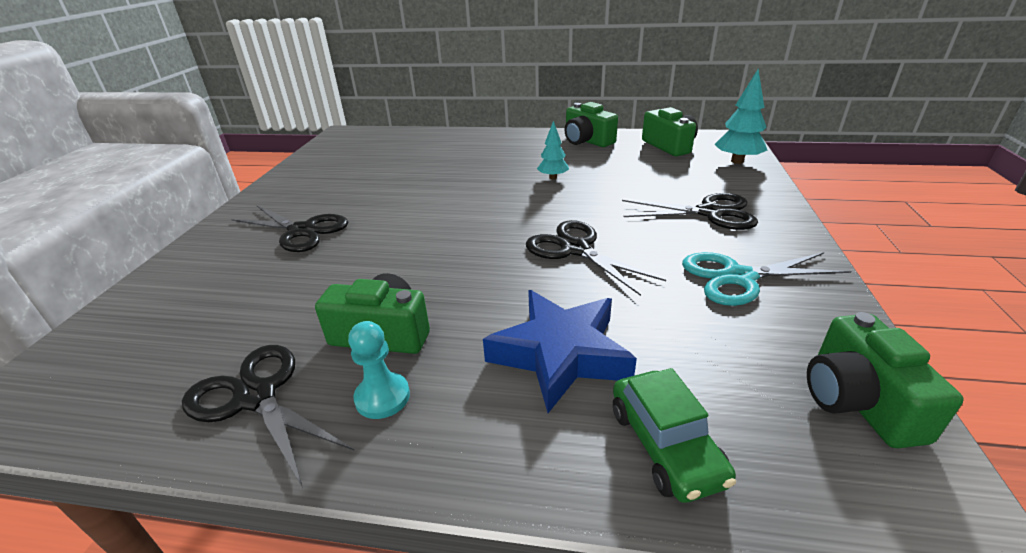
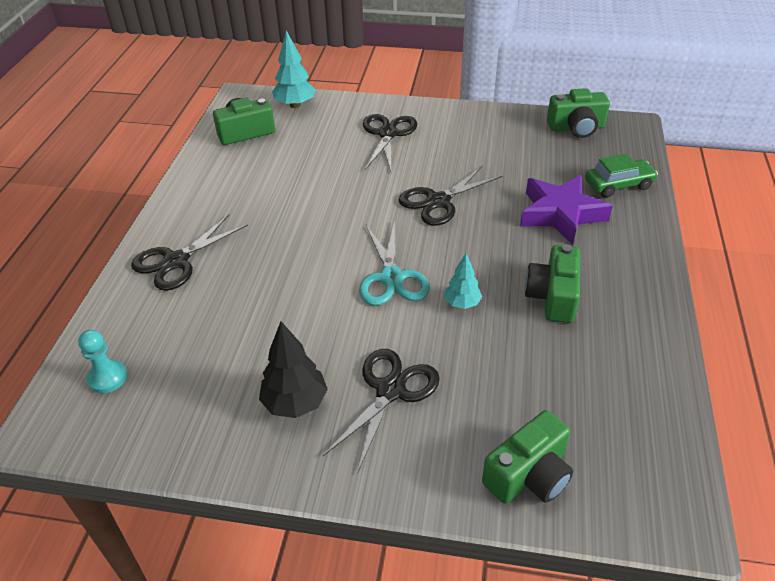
camera: 90 degrees left, 10 degrees up
black scissors [182,345,355,488] -> black scissors moved to [131,214,248,291]
turquoise pawn [348,321,410,419] -> turquoise pawn moved to [78,330,127,393]
blue star [483,290,637,413] -> purple star [520,175,613,245]
turquoise tree [537,121,569,179] -> turquoise tree moved to [444,254,482,309]
green camera [564,102,618,147] -> green camera moved to [482,410,573,504]
turquoise scissors [682,252,851,306] -> turquoise scissors moved to [359,220,430,306]
none -> black tree [259,321,328,418]

